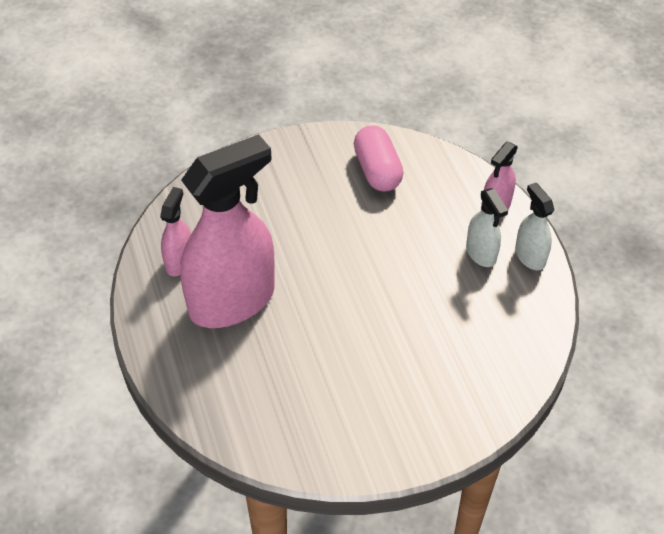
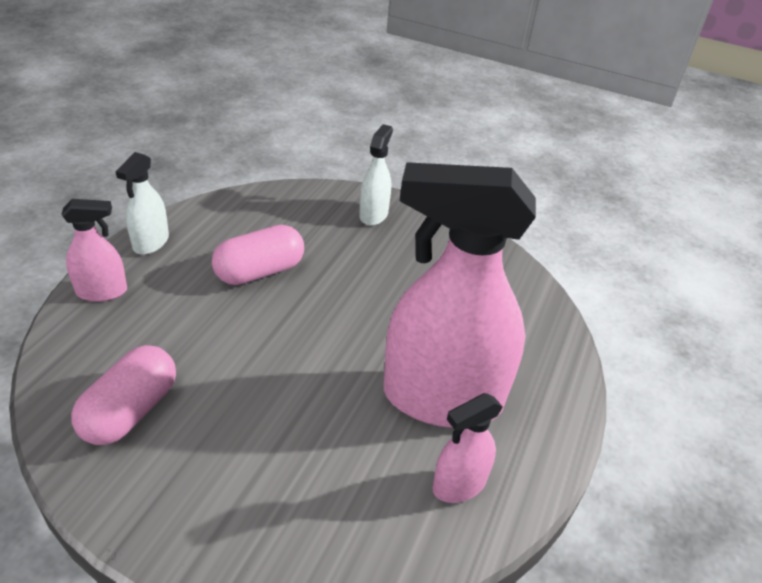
camera: 140 degrees left, 10 degrees down
white spray bottle [466,188,508,267] -> white spray bottle moved to [359,124,393,226]
none -> pink capsule [212,225,304,285]

